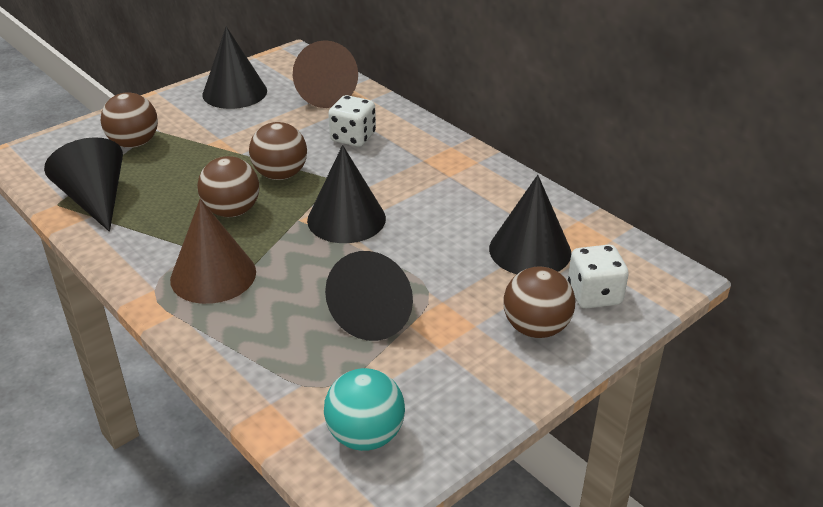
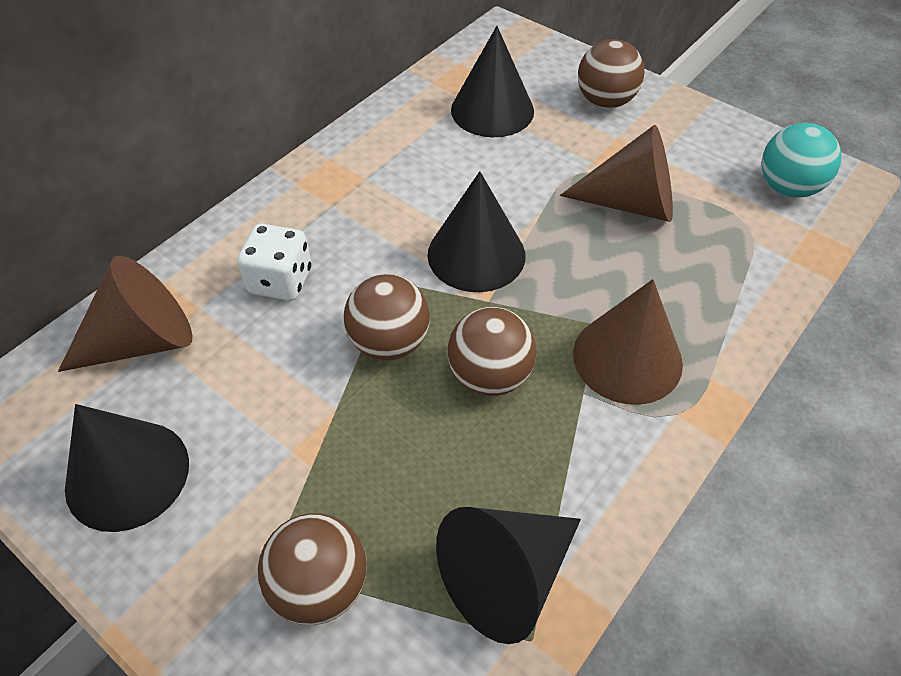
camera: 100 degrees left, 15 degrees up
black cone [325,251,413,341] -> brown cone [560,125,673,222]
white dice [568,245,629,308] -> none

